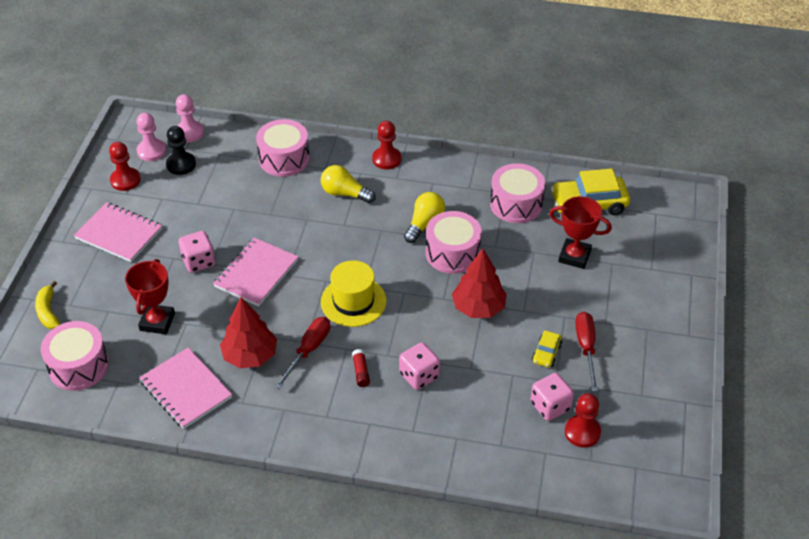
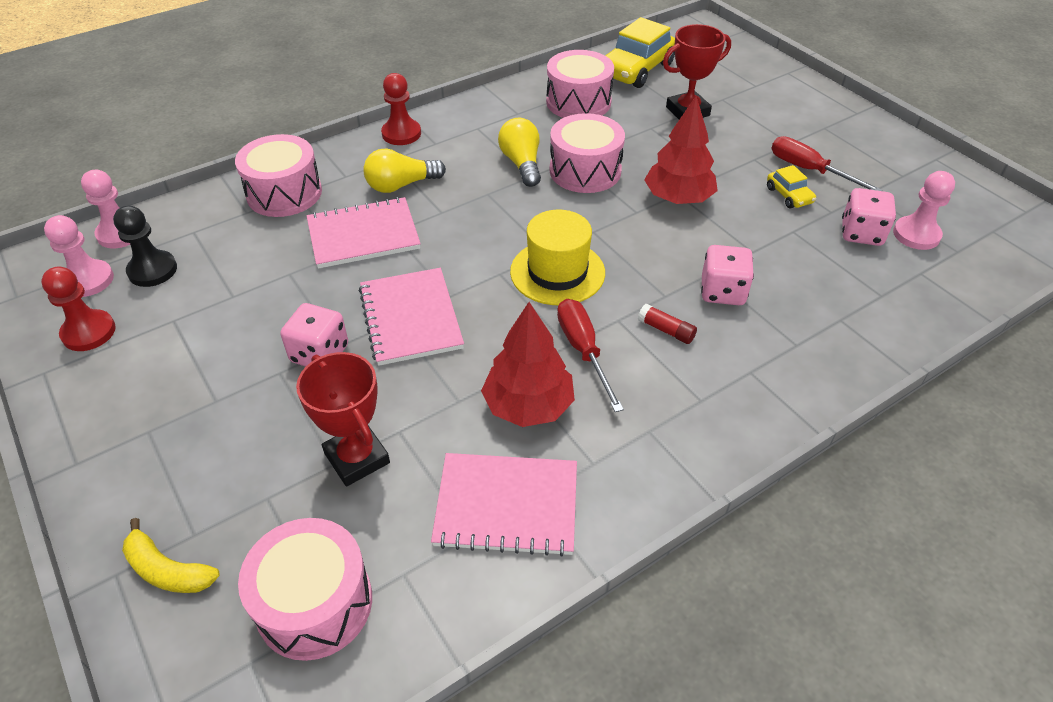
camera: 45 degrees left, 0 degrees up
pink notebook [74,202,162,262] -> pink notebook moved to [307,197,421,268]
red pawn [565,393,601,448] -> pink pawn [893,171,955,250]

